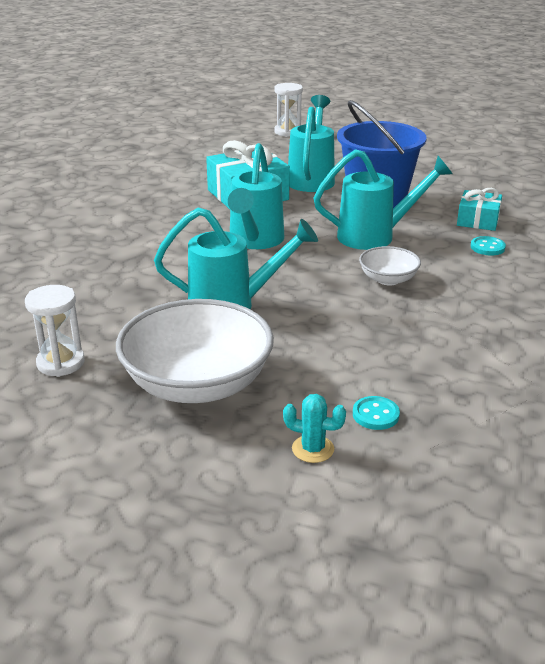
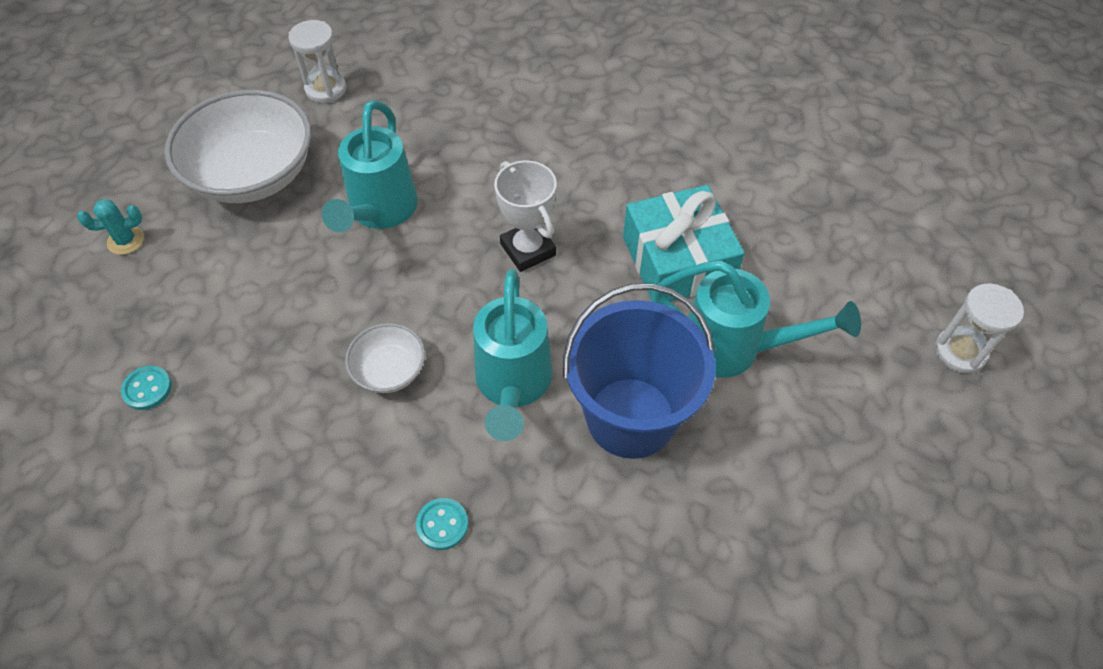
camera: 100 degrees right, 25 degrees up
turquoise watering can [228,143,284,249] -> white trophy [494,161,557,272]
turquoise cactus [283,394,346,463] -> turquoise cactus turned 45 degrees clockwise [77,199,144,255]
turquoise button [353,396,400,430] -> turquoise button moved to [121,366,172,410]
turquoise gift [457,188,502,231] -> none

